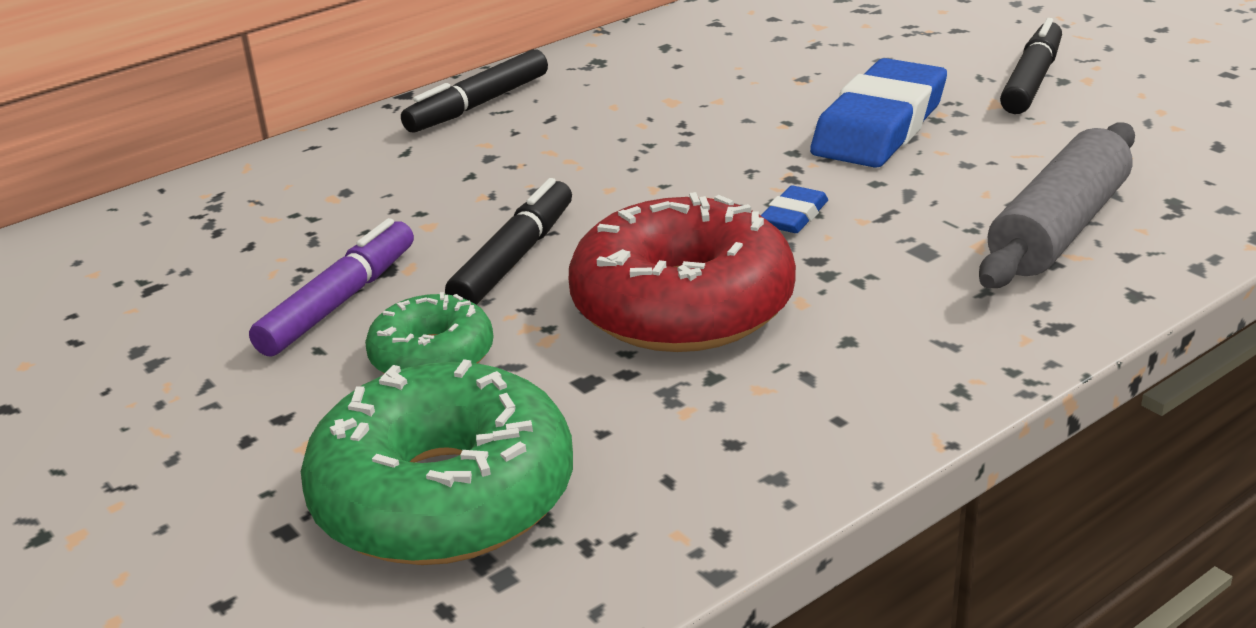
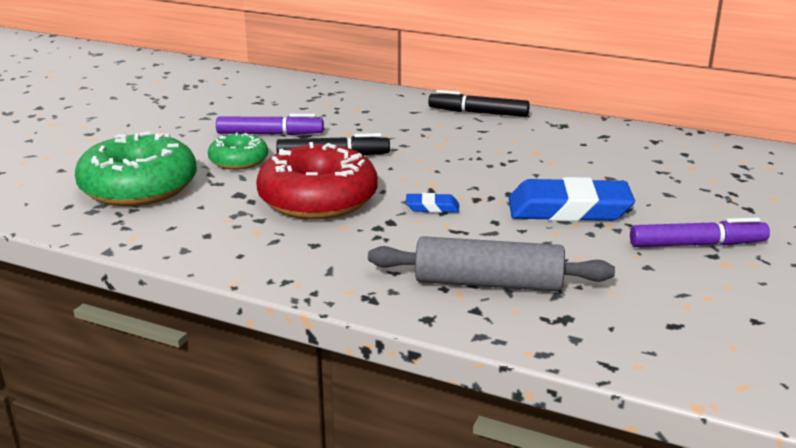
camera: 60 degrees right, 5 degrees down
black marker [1000,18,1062,114] -> purple marker [630,217,770,247]

